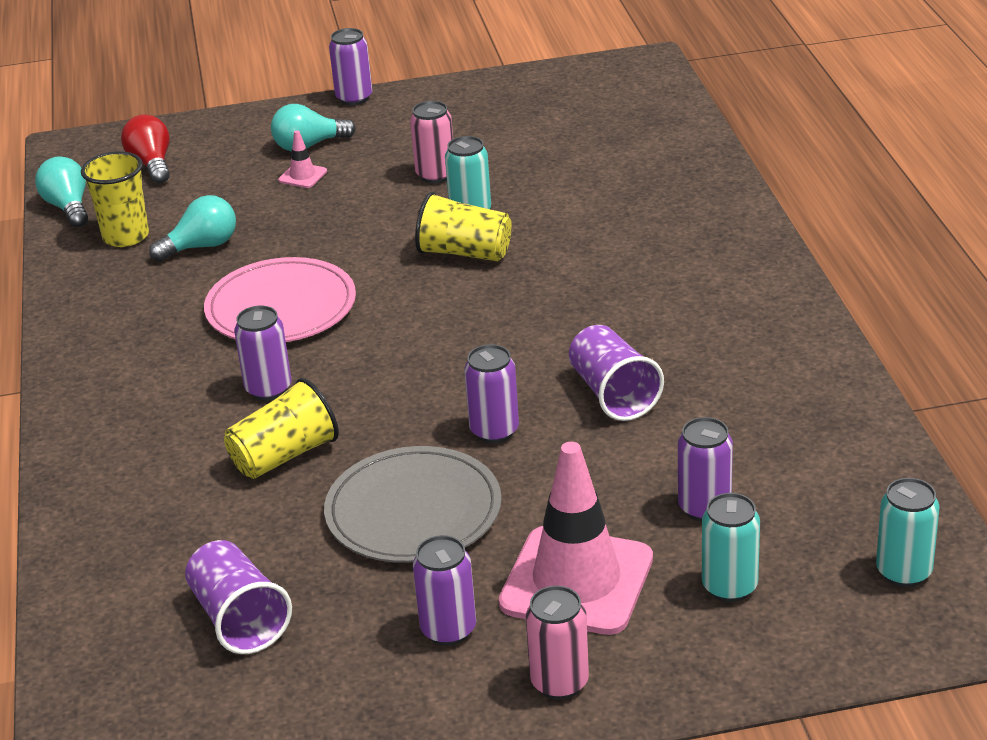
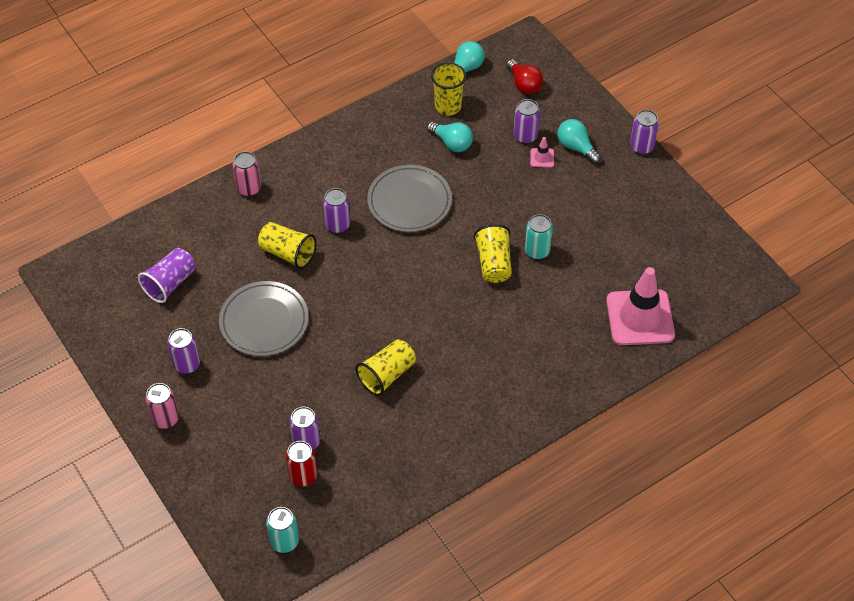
camera: 65 degrees right, 20 degrees up
red light bulb [121,115,170,184] -> red light bulb turned 105 degrees clockwise [506,59,543,94]
pink plate [204,257,356,342] -> grey plate [367,165,452,232]
pink can [410,101,453,183] -> pink can moved to [233,151,261,197]
purple can [464,344,519,443] -> purple can moved to [514,99,540,144]
pink traffic cone [499,442,653,635] -> pink traffic cone moved to [606,267,675,345]
purple cup [569,325,664,421] -> yellow cup [356,339,416,396]
turquoise can [702,493,760,602] -> none
none -> red can [286,441,317,487]

